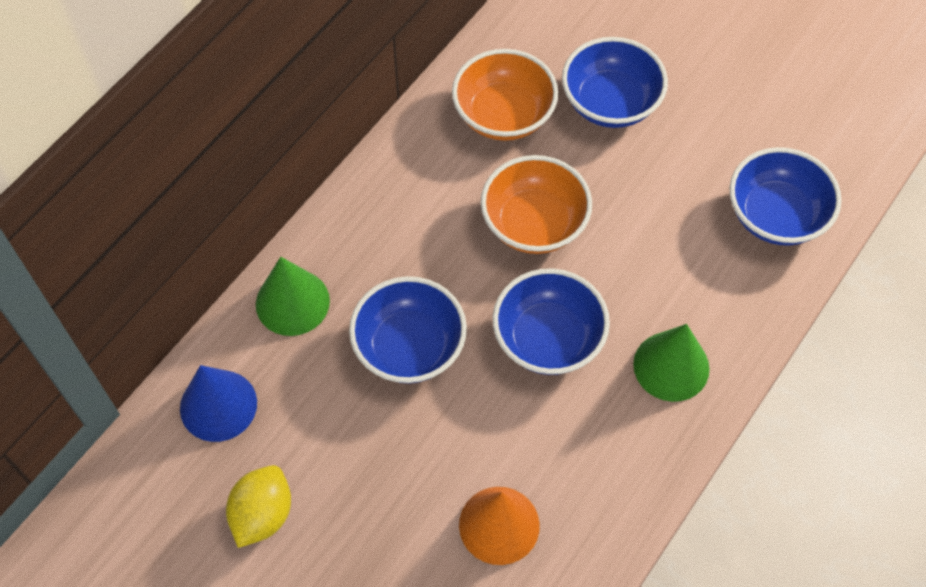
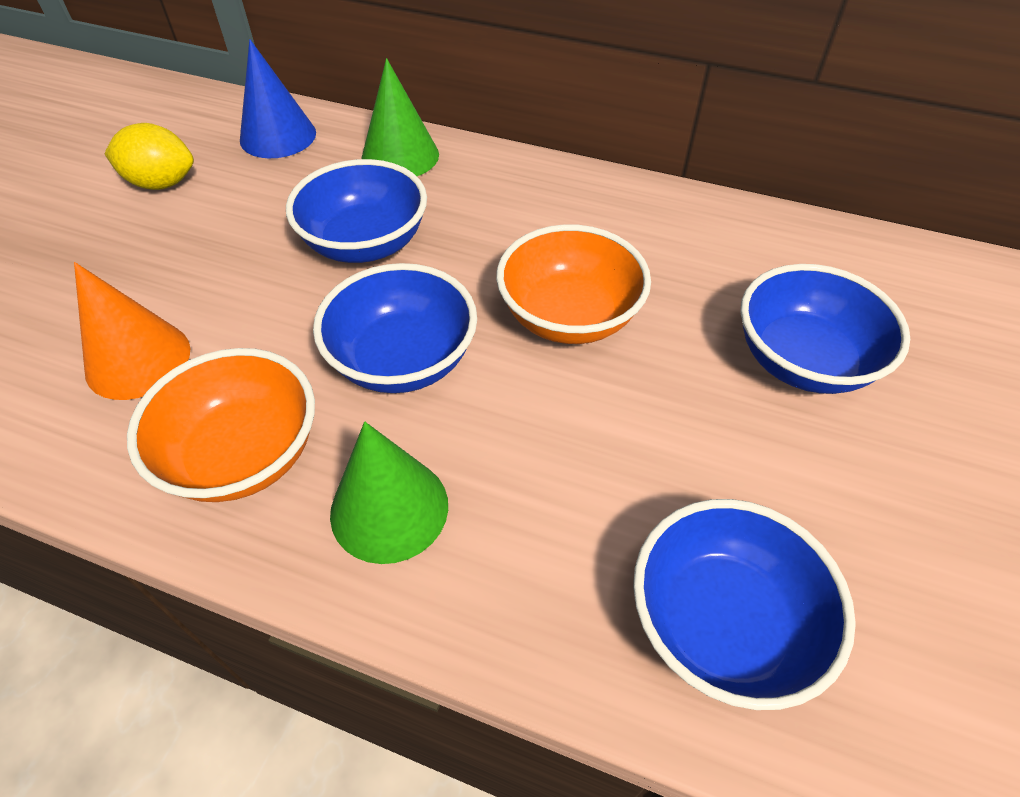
camera: 75 degrees right, 10 degrees down
orange bowl [452,49,558,141] -> orange bowl moved to [127,348,315,502]

